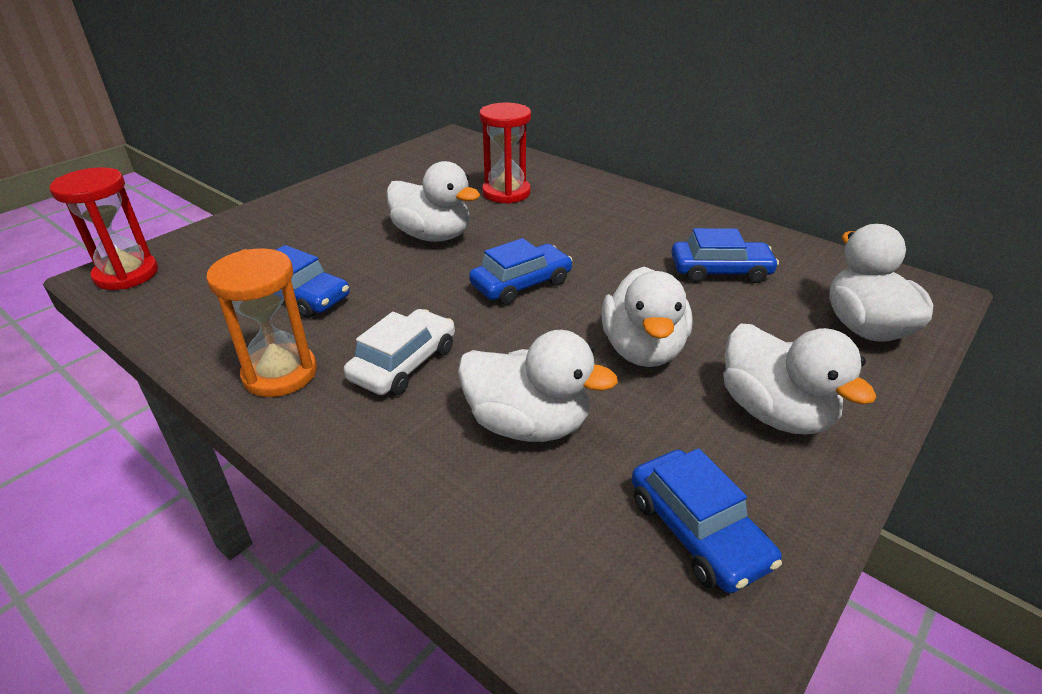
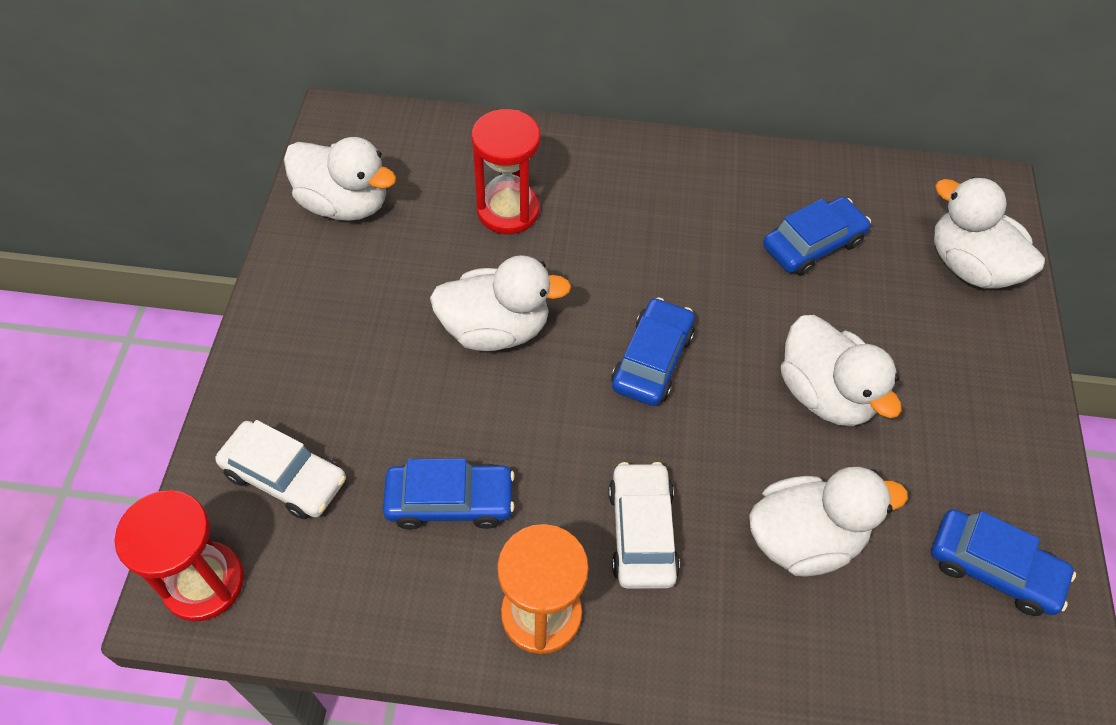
camera: 35 degrees left, 20 degrees up
white duck [723,324,876,434] -> white duck moved to [284,137,396,221]
none -> white car [215,420,346,519]

